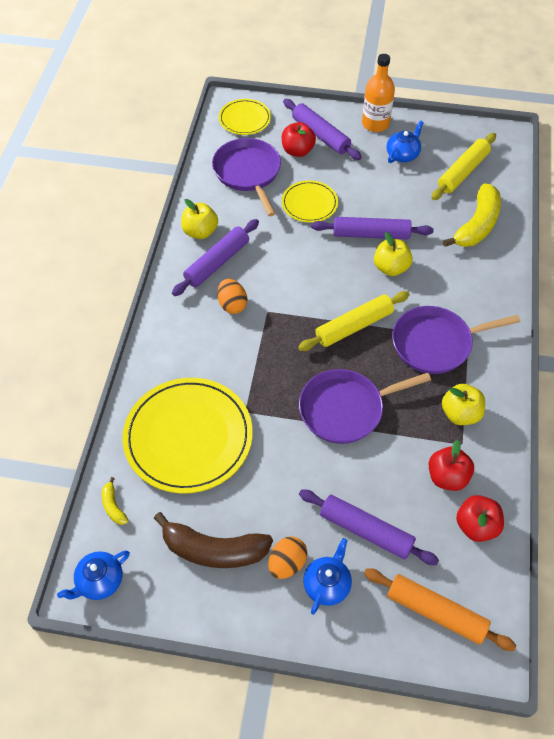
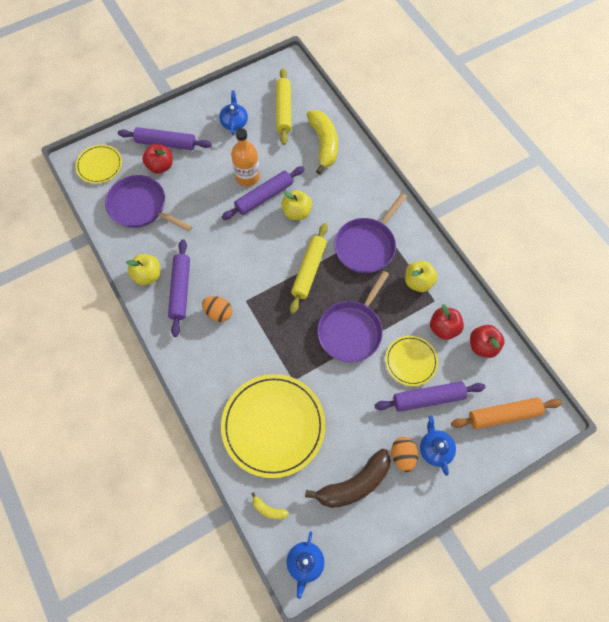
camera: 40 degrees left, 10 degrees up
yellow plate [282,180,338,223] -> yellow plate moved to [385,336,438,386]
orange bottle [362,54,395,132] -> orange bottle moved to [231,128,260,186]

